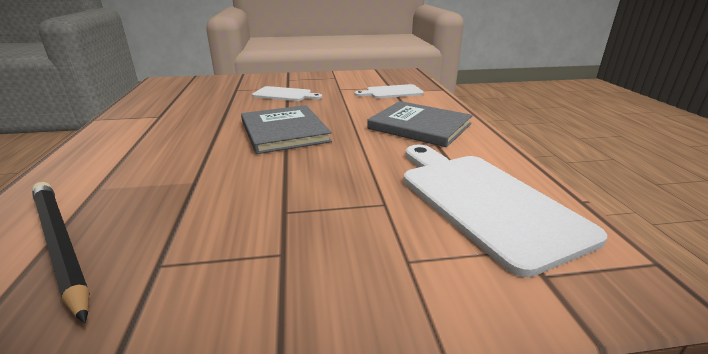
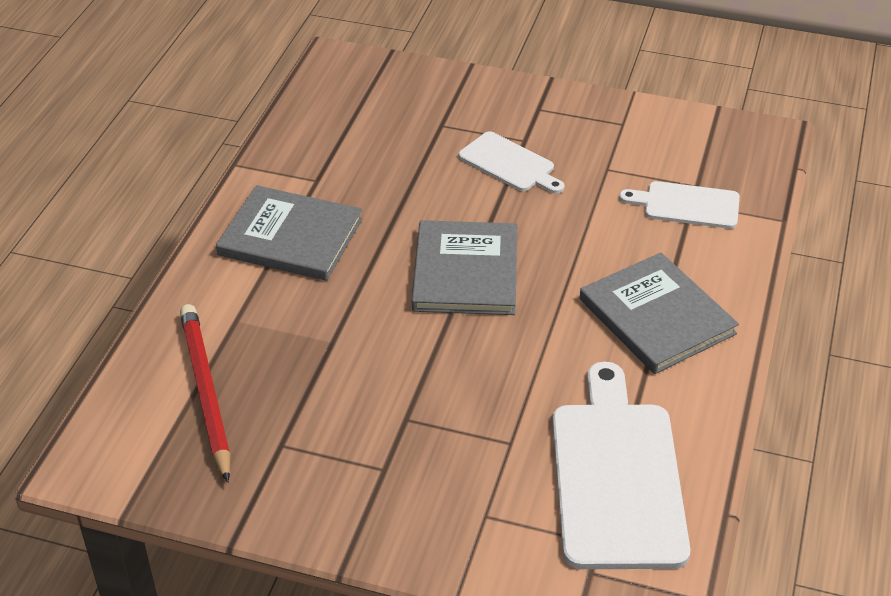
camera: 25 degrees right, 15 degrees up
black pencil [32,182,90,323] -> red pencil [180,304,231,483]
none -> grey book [216,185,363,281]

